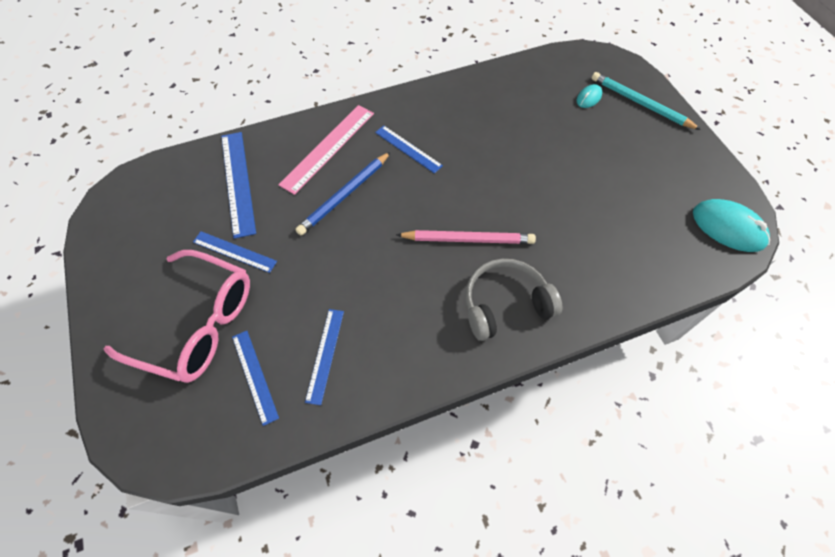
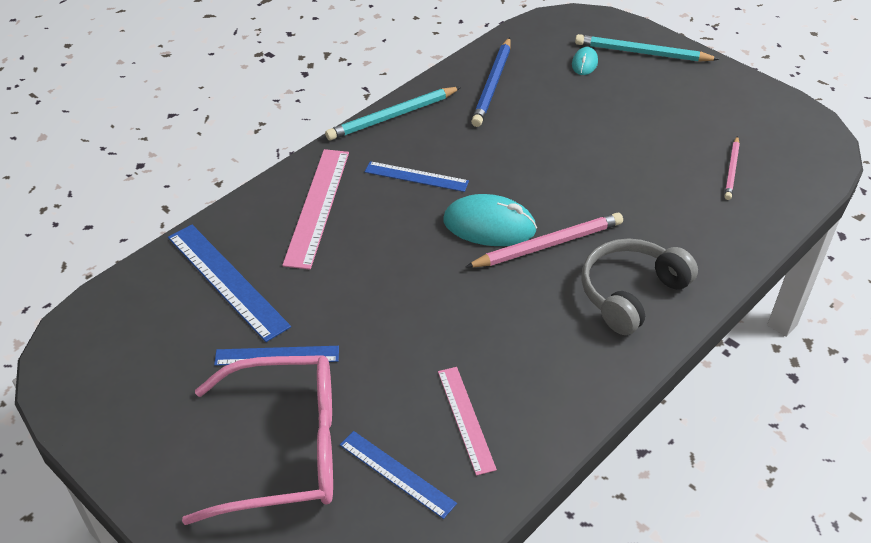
camera: 25 degrees left, 15 degrees down
blue pencil [295,152,391,235] -> blue pencil moved to [471,37,511,127]
blue ruler [305,309,344,405] -> pink ruler [438,367,497,476]
turquoise mouse [693,199,770,252] -> turquoise mouse moved to [443,194,537,246]
none -> turquoise pencil [325,87,461,141]
none -> pink pencil [724,136,740,200]

